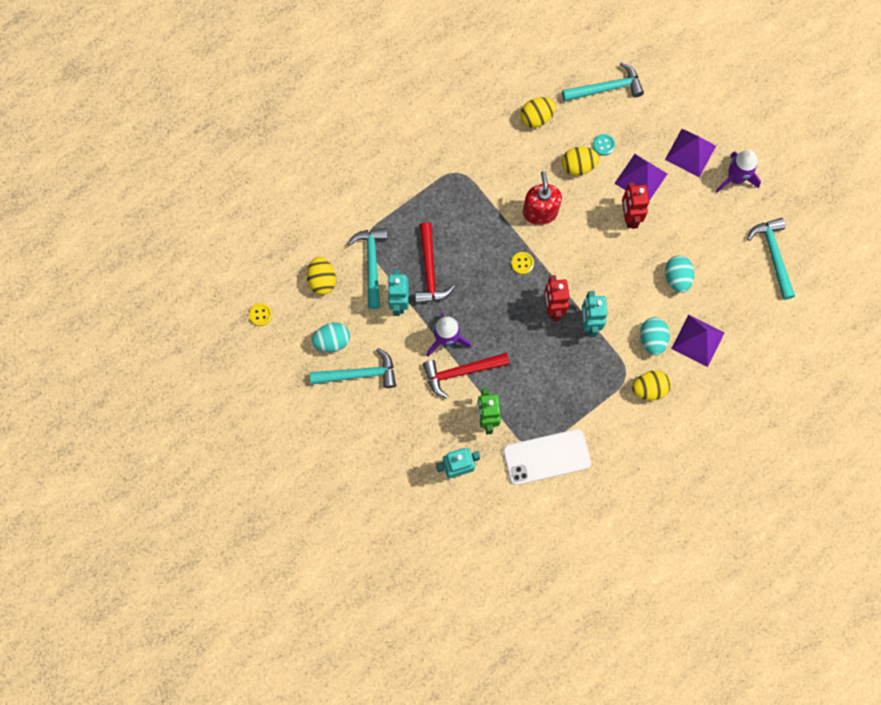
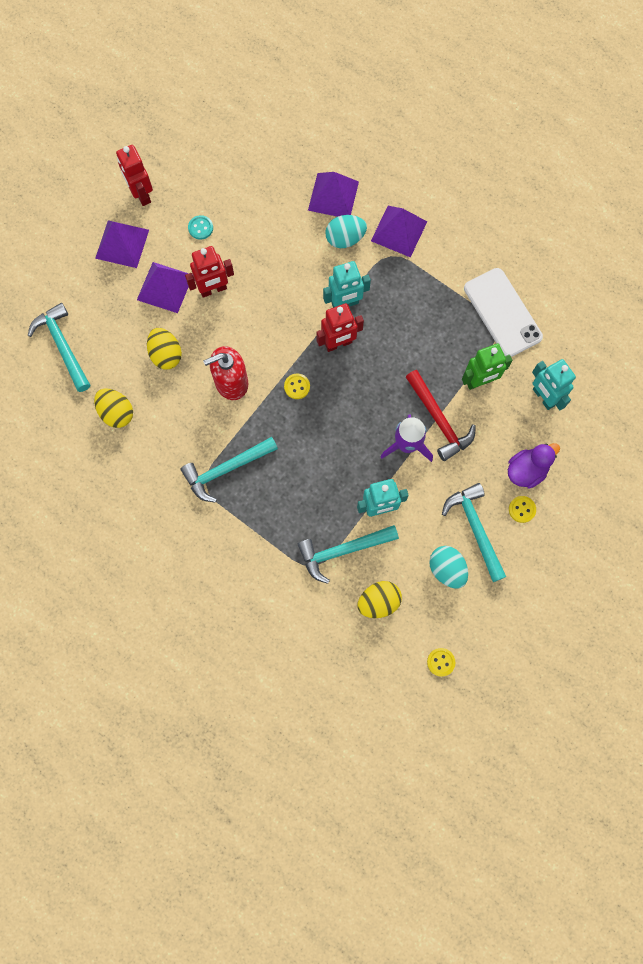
camera: 105 degrees left, 0 degrees up
red hammer [415,222,455,304] -> none
turquoise button [593,134,615,156] -> turquoise button moved to [188,215,213,240]
yellow egg [632,371,671,400] -> purple pyramid [371,206,427,257]
turquoise egg [665,256,694,293] -> none
purple rocket [716,150,761,193] -> red robot [116,145,153,206]
turquoise hammer [747,218,795,300] -> turquoise hammer moved to [181,437,278,503]
none -> purple duck [508,443,560,489]
none -> yellow button [509,496,536,523]

